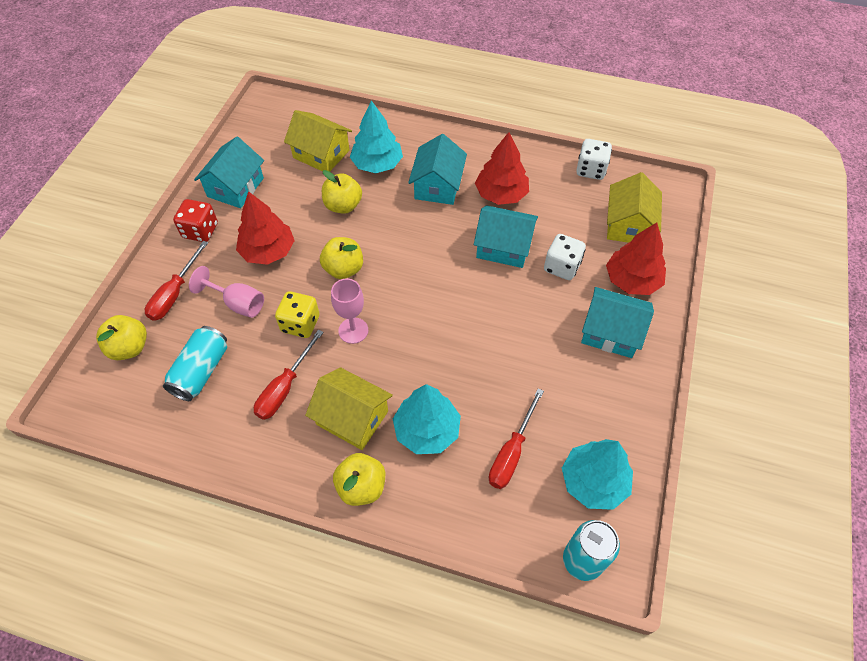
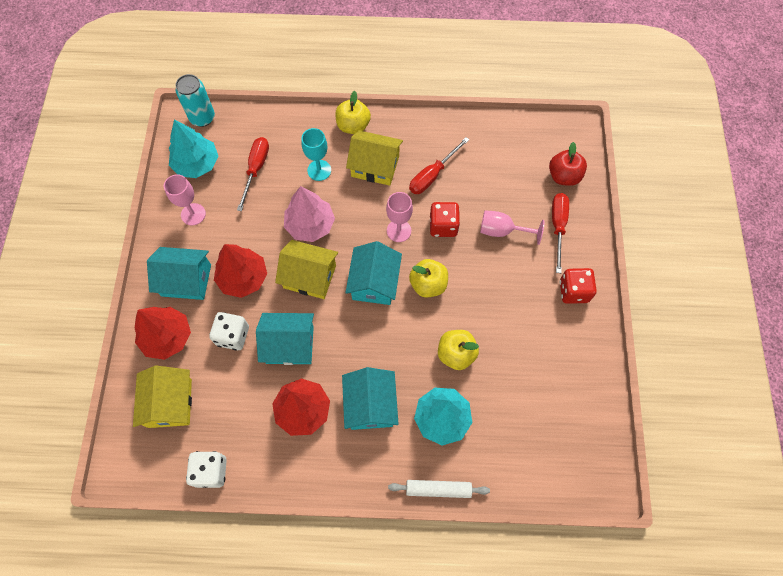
camera: 165 degrees right, 10 degrees up
yellow apple [96,315,147,360] -> red apple [549,142,587,186]
turquoise can [163,326,227,401] -> none
turquoise house [194,137,264,208] -> turquoise house moved to [345,241,402,305]
red tree [236,191,295,265] -> red tree moved to [214,244,267,298]
red screwdriver [254,330,324,420] -> red screwdriver turned 150 degrees counterclockwise [409,137,469,194]
yellow dice [275,291,319,338] -> red dice [430,202,460,237]
yellow house [284,110,352,172] -> yellow house moved to [275,240,338,299]
turquoise tree [393,384,461,454] -> turquoise goblet [301,128,331,181]
none -> pink goblet [164,174,206,226]
none -> pink tree [284,186,335,242]
none -> white rolling pin [388,480,490,498]

